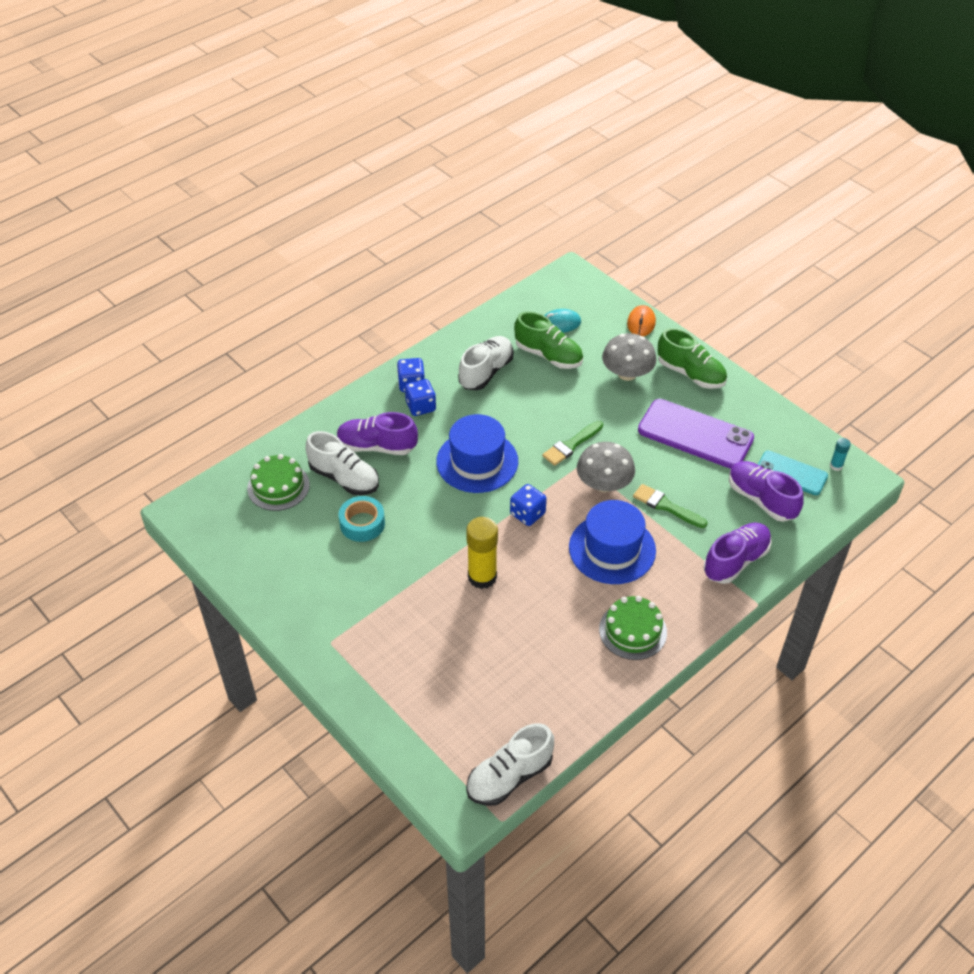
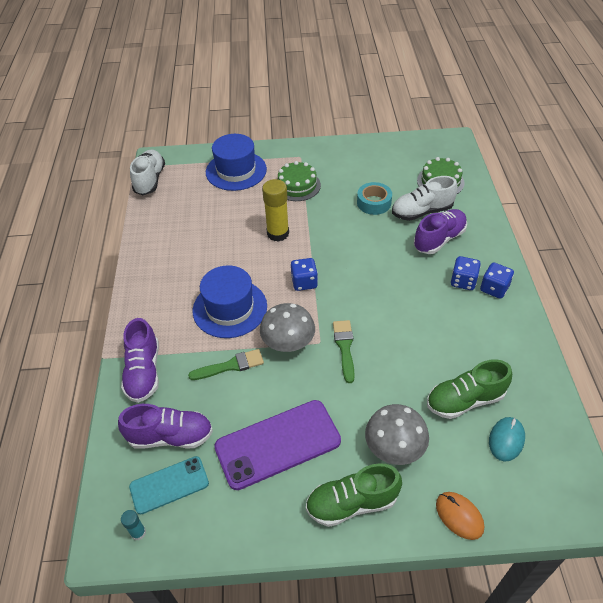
camera: 130 degrees right, 0 degrees up
blue hat [436,414,518,493] -> blue hat moved to [206,134,267,191]
white shoe [458,336,514,390] -> none
green cake [599,596,667,660] -> green cake moved to [277,161,321,201]

